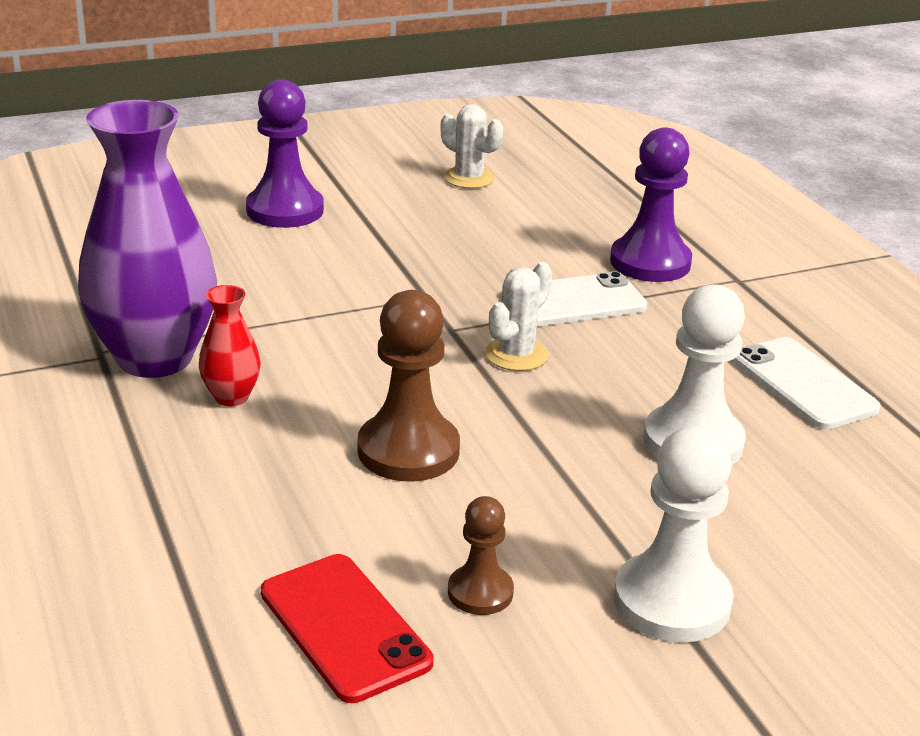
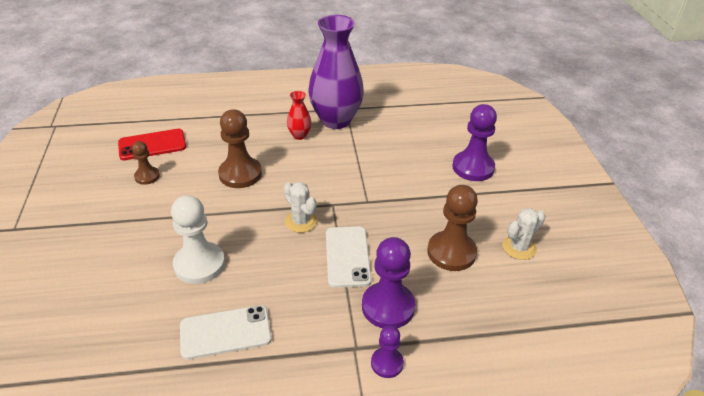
camera: 105 degrees right, 10 degrees up
white pawn [614,426,734,642] -> none
none -> purple pawn [371,325,404,378]
none -> brown pawn [427,185,478,271]

